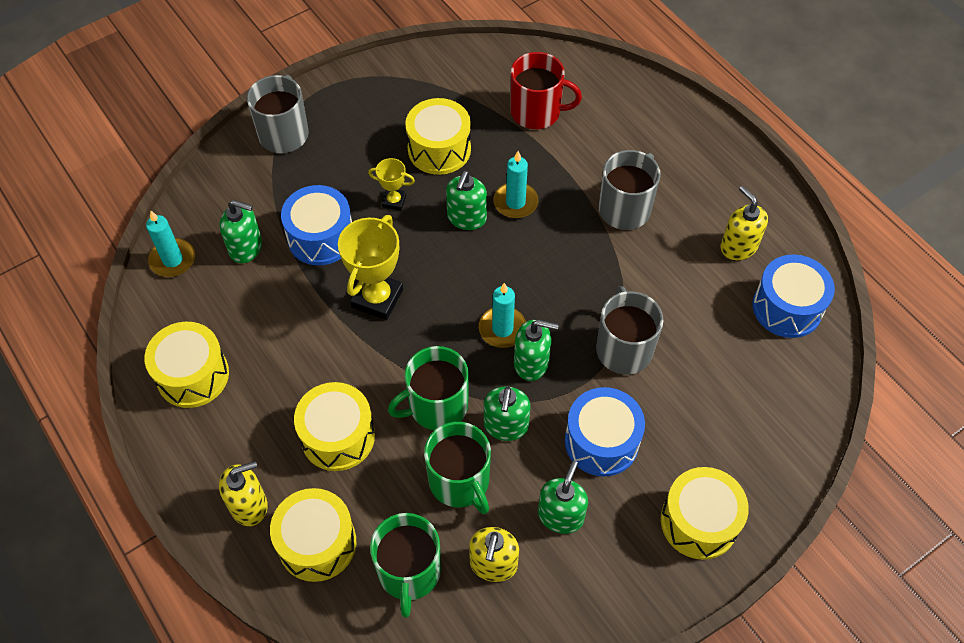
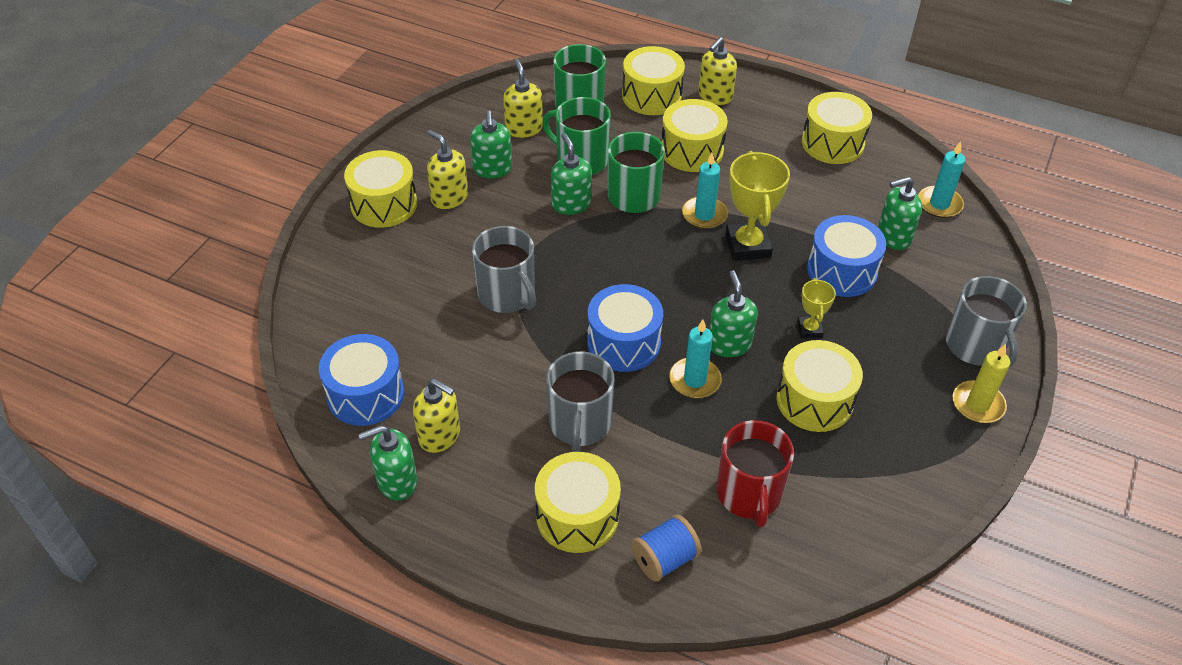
camera: 150 degrees right, 10 degrees down
yellow trophy [368,158,415,211] -> yellow trophy turned 75 degrees counterclockwise [797,278,836,338]
turquoise candle [479,283,526,348] -> turquoise candle moved to [682,153,728,229]
red mug [510,52,582,129] -> red mug turned 75 degrees counterclockwise [717,420,794,527]
green soap dispenser [514,320,559,381] -> green soap dispenser moved to [358,425,417,501]
blue drum [565,387,645,476] -> blue drum moved to [587,284,663,372]
none -> yellow soap dispenser [427,130,468,209]
none -> yellow drum [535,452,621,553]
none -> blue spool [631,514,702,582]
none -> yellow candle [952,344,1010,423]

